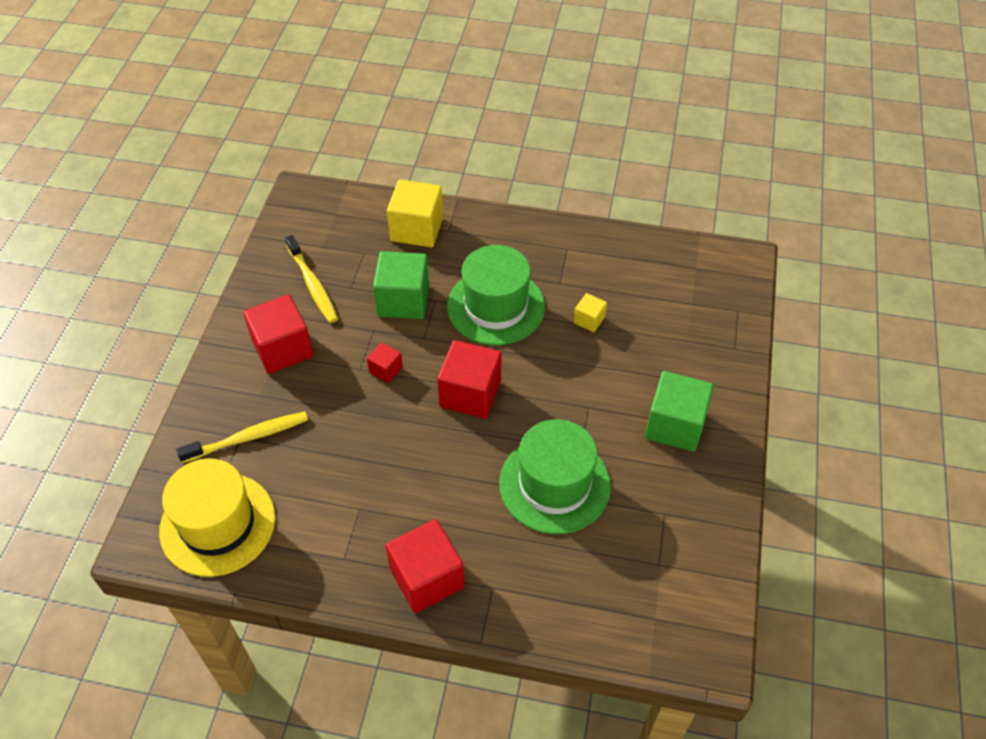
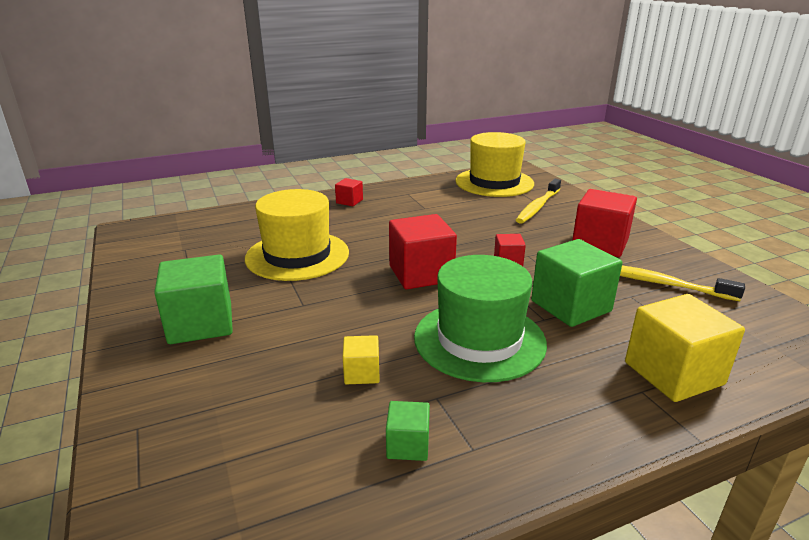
camera: 145 degrees right, 25 degrees down
red cube [385,519,464,613] -> red cube [335,178,363,206], size x0.50
green hat [499,419,611,534] -> yellow hat [245,189,349,281]
none -> green cube [386,401,430,461]

